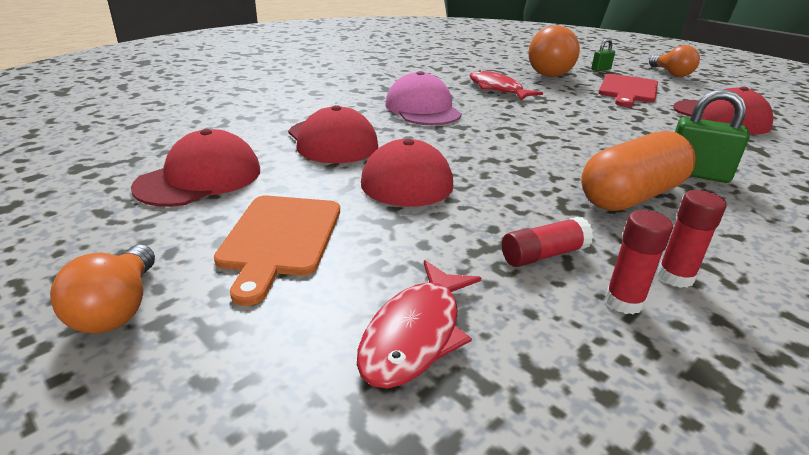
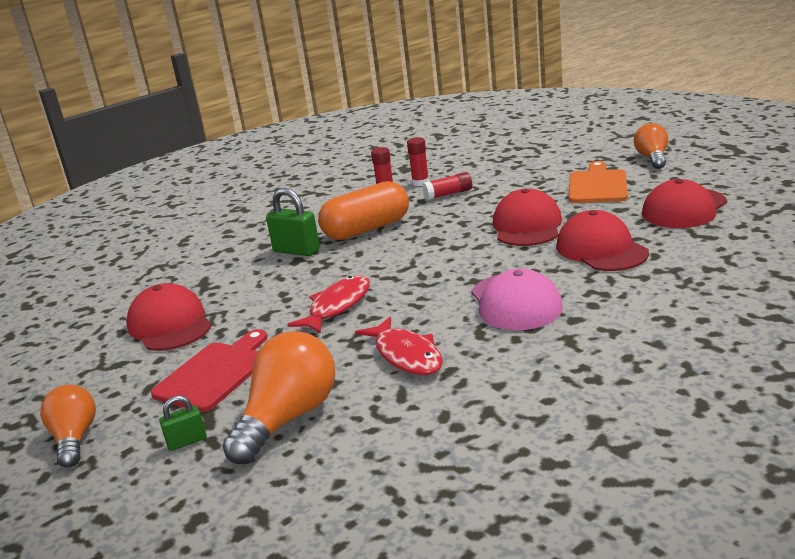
camera: 170 degrees left, 5 degrees down
red fish [357,260,481,389] -> red fish moved to [287,275,370,334]

